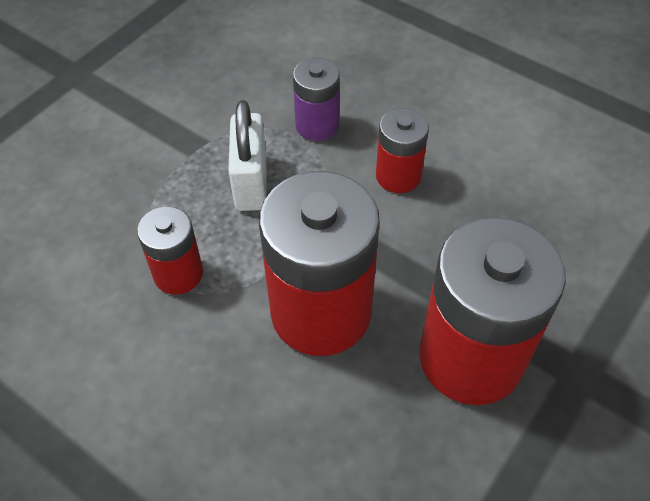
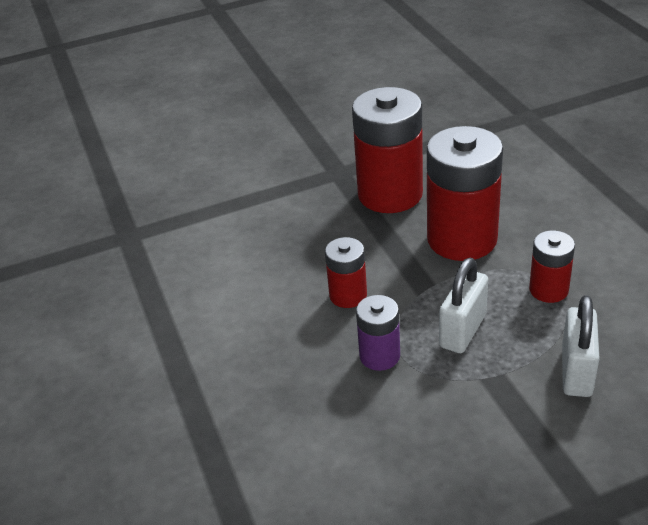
camera: 145 degrees left, 15 degrees down
none -> white padlock [562,295,600,397]

